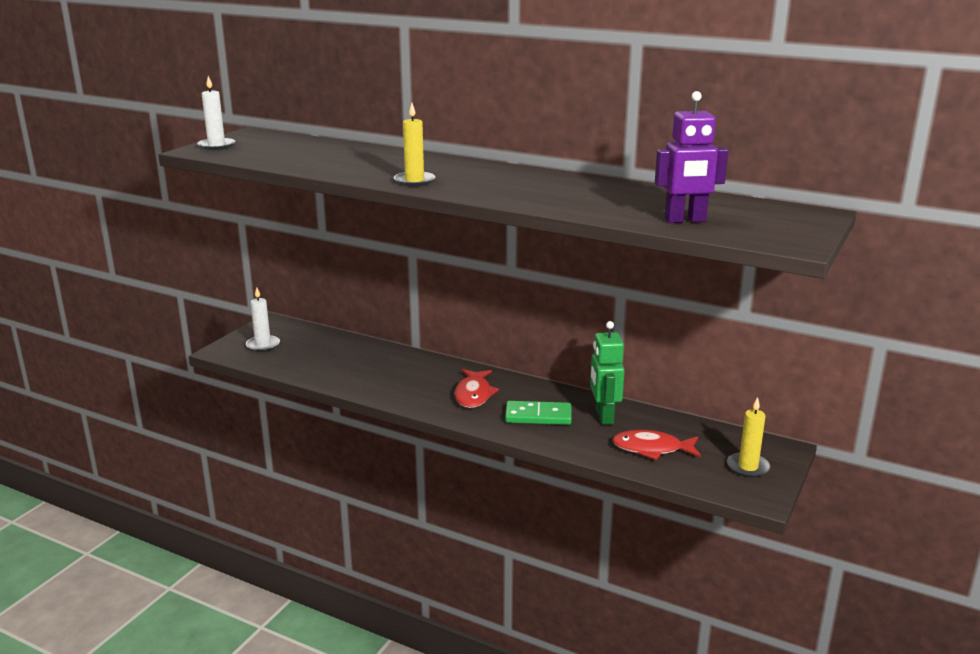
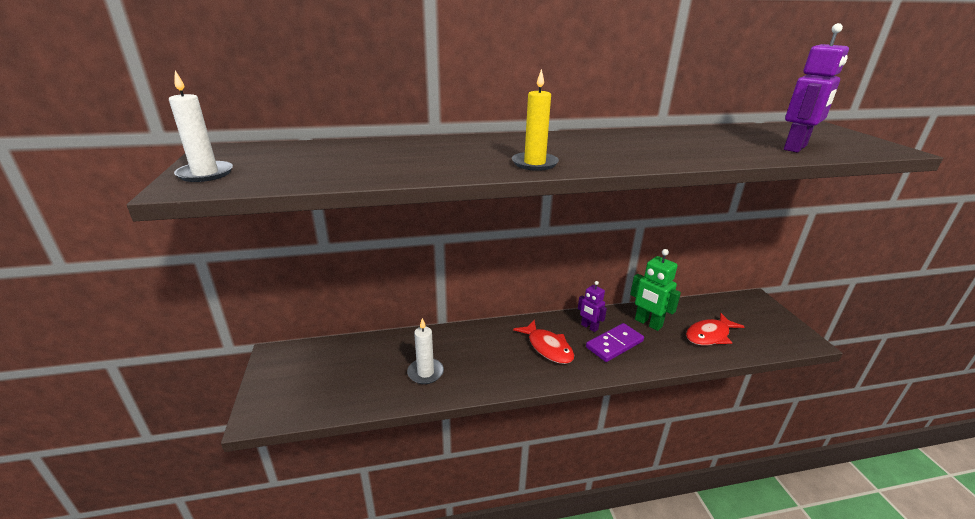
camera: 40 degrees left, 5 degrees up
white candle [246,287,280,352] -> white candle moved to [407,318,444,384]
green domino [505,401,572,425] -> purple domino [586,323,644,362]
yellow candle [727,397,771,478] -> none
none -> purple robot [578,281,607,332]

